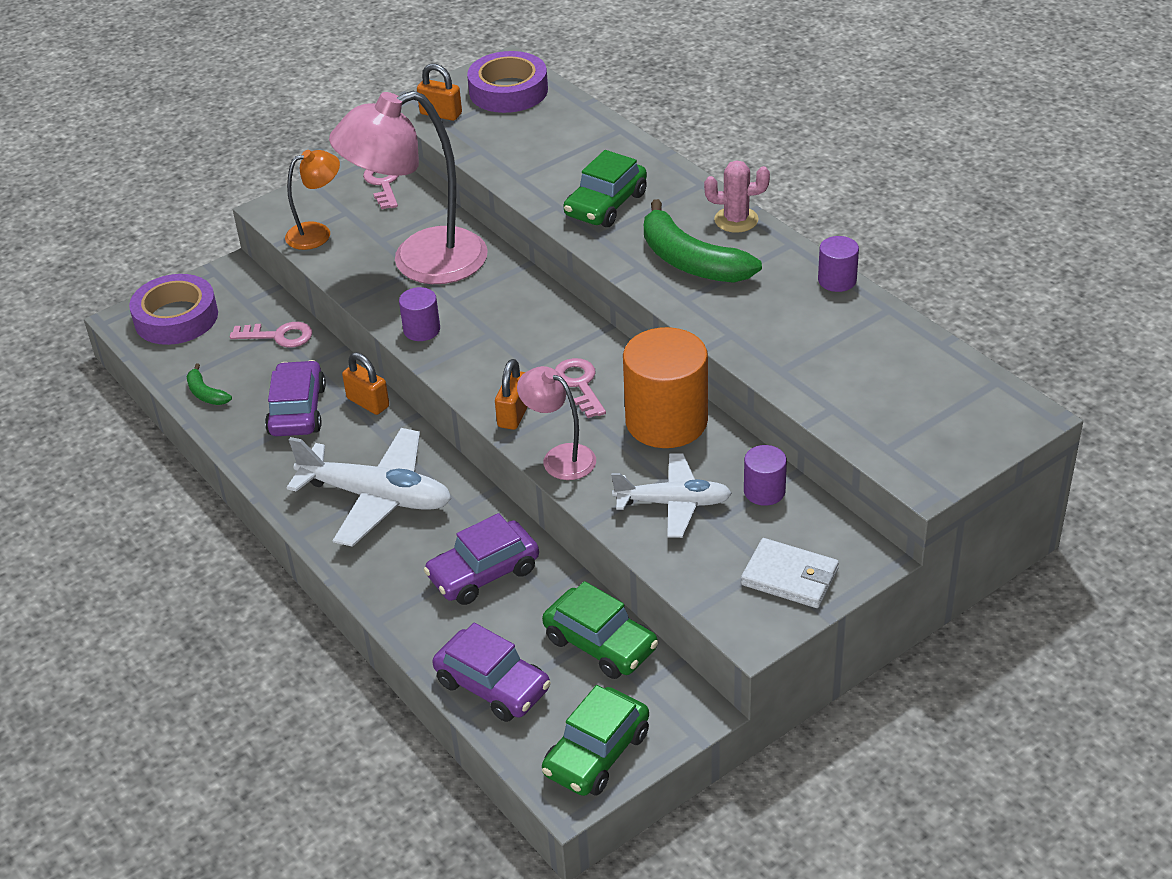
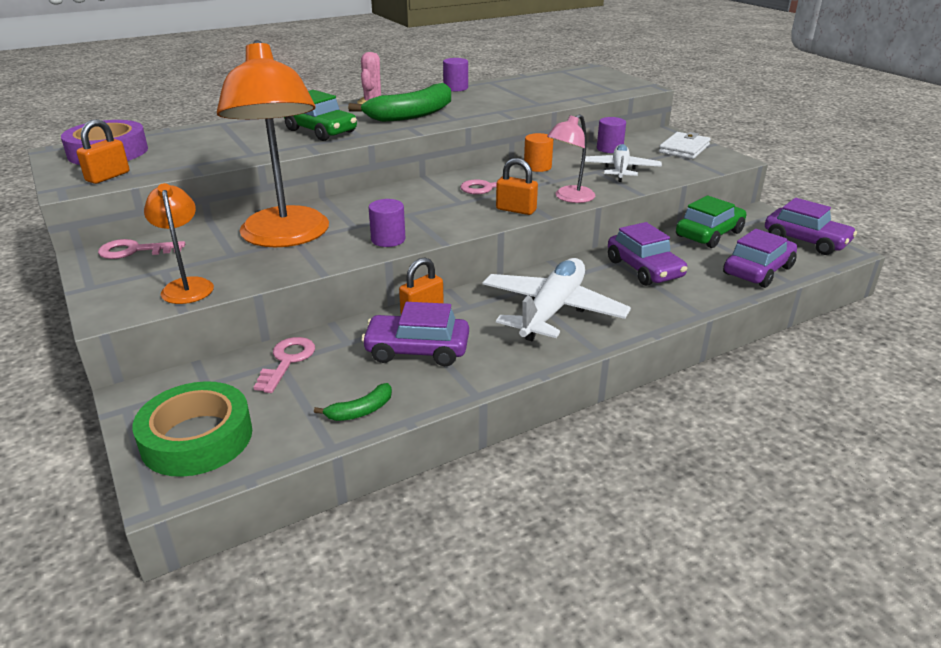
camera: 85 degrees left, 10 degrees down
purple tape [129,274,218,345] -> green tape [132,381,252,477]
pink lamp [329,91,488,284] -> orange lamp [217,40,329,248]
green car [542,685,649,796] -> purple car [765,198,857,255]
orange cylinder [623,327,708,448] -> orange cylinder [524,133,553,172], size x0.48

